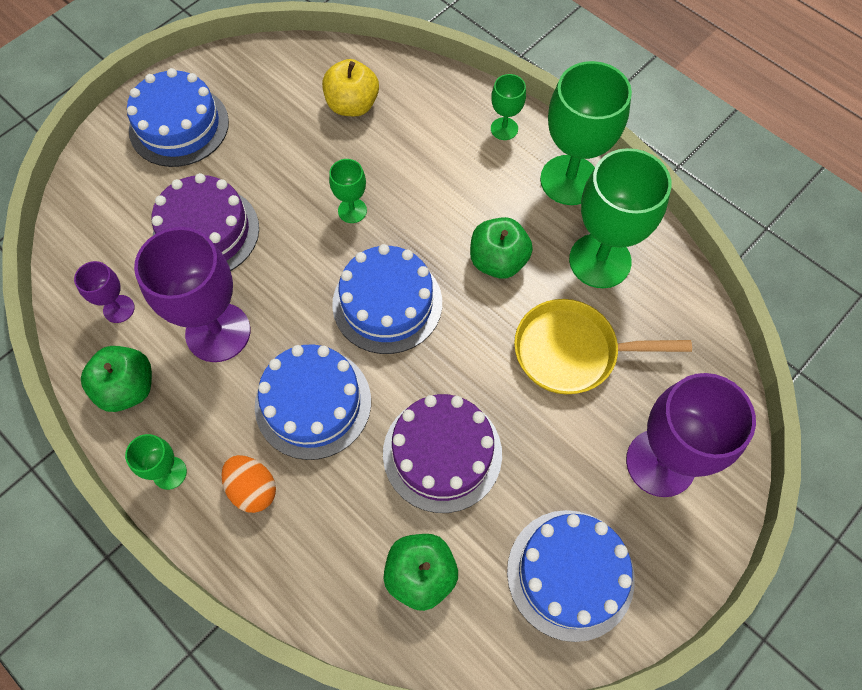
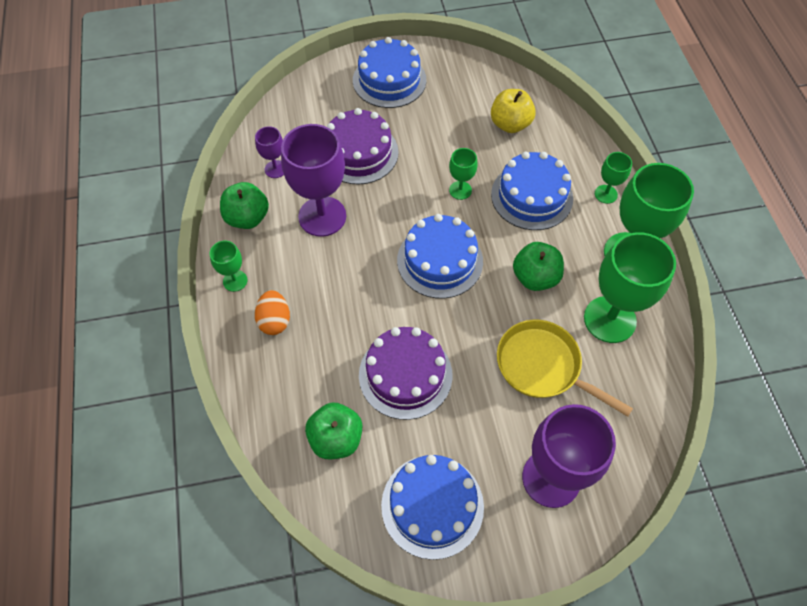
camera: 35 degrees right, 5 degrees down
blue cake [255,344,371,460] -> blue cake moved to [491,152,573,230]

